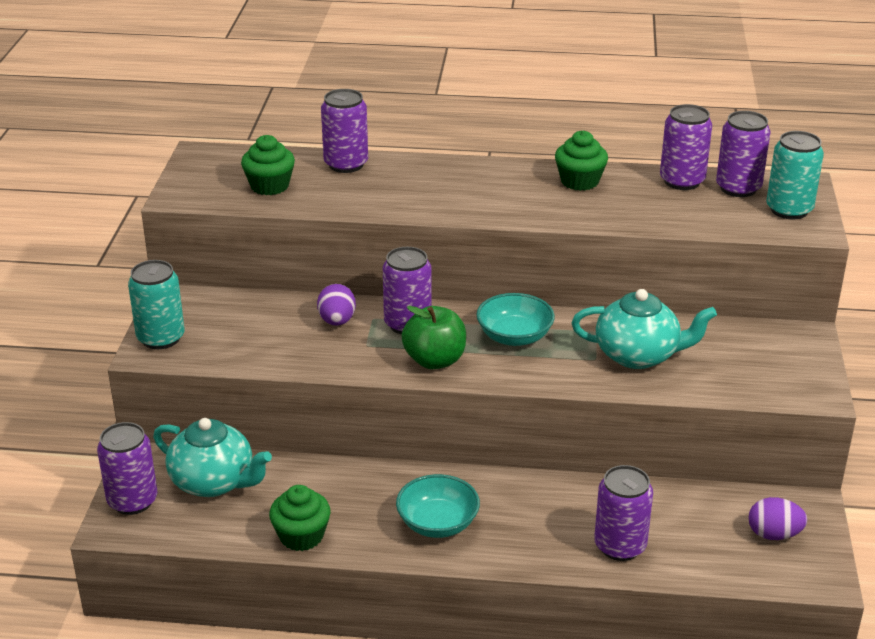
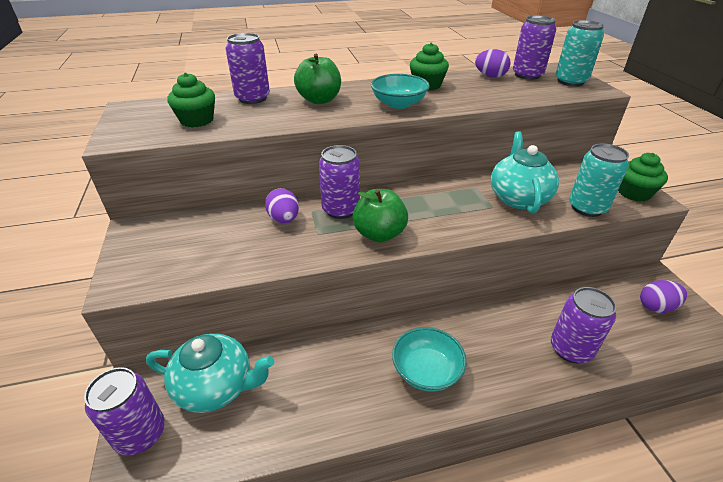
camera: 20 degrees left, 5 degrees up
turquoise can [128,260,185,349] -> turquoise can moved to [569,143,629,217]
green cupcake [269,485,331,551] -> green cupcake moved to [618,153,668,202]
turquoise bowl [476,293,555,346] -> turquoise bowl moved to [371,74,430,109]
turquoise teapot [572,289,717,369] -> turquoise teapot turned 75 degrees counterclockwise [491,132,559,213]
purple can [660,104,712,190] -> purple egg [475,49,511,78]
none -> green apple [294,54,341,104]

